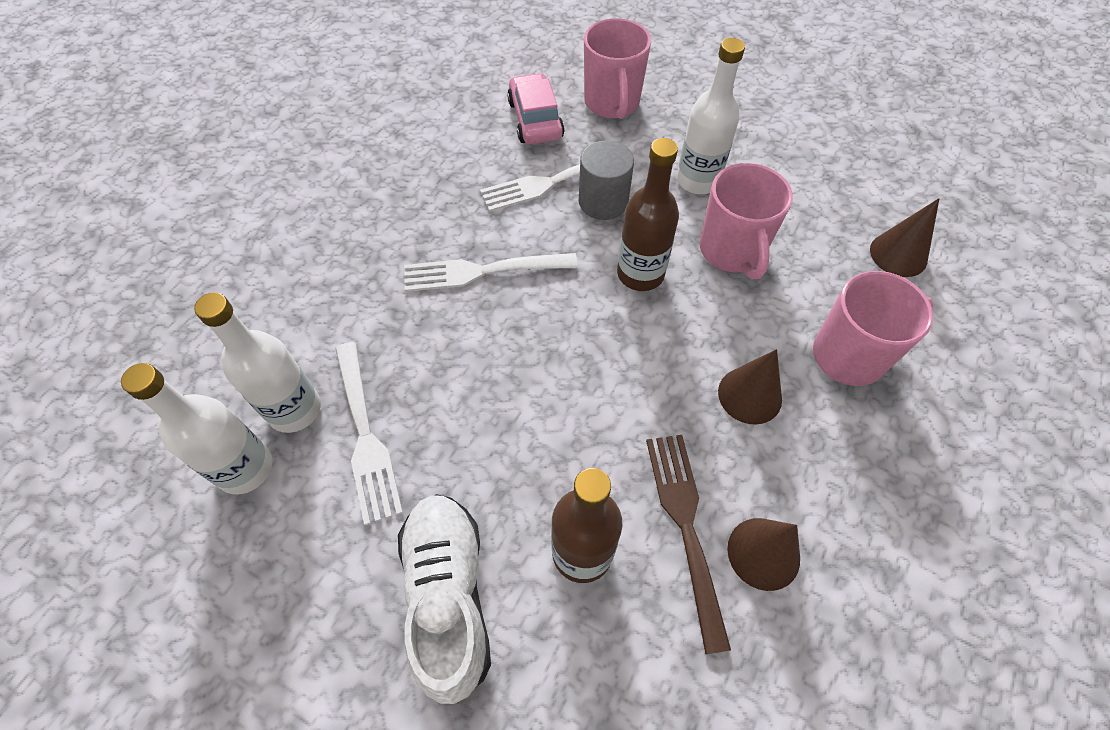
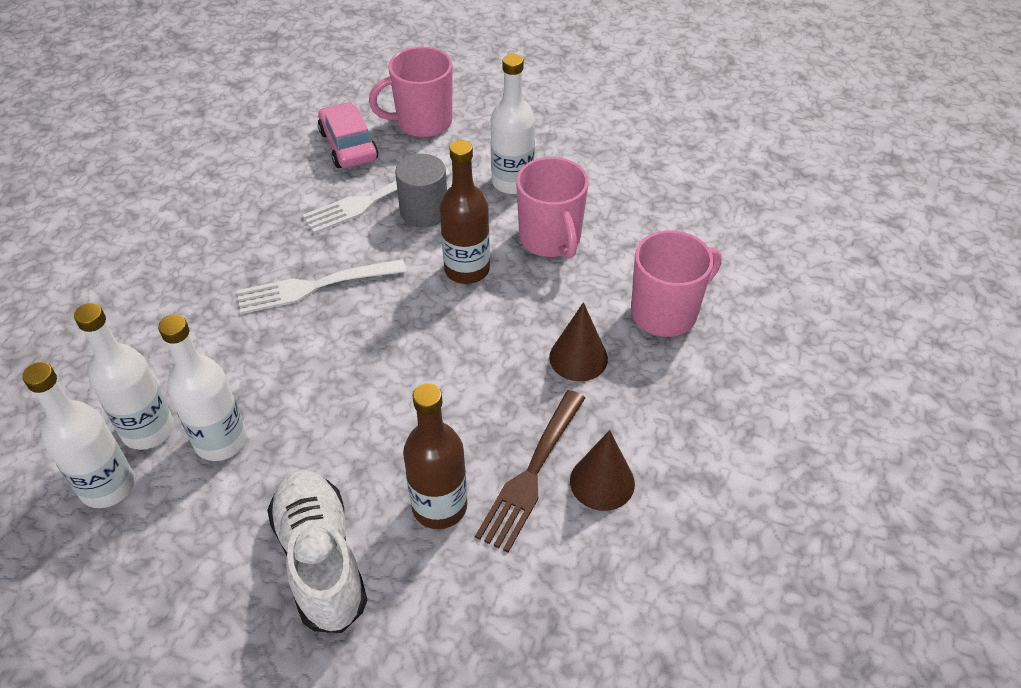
camera: 10 degrees left, 10 degrees down
white fork [335,342,403,525] -> white bottle [158,314,247,461]
pink mug [584,18,651,119] -> pink mug turned 90 degrees clockwise [369,47,452,137]
brown fork [646,435,731,654] -> brown fork turned 135 degrees counterclockwise [475,390,585,553]
brown cone [870,198,940,277] -> none

